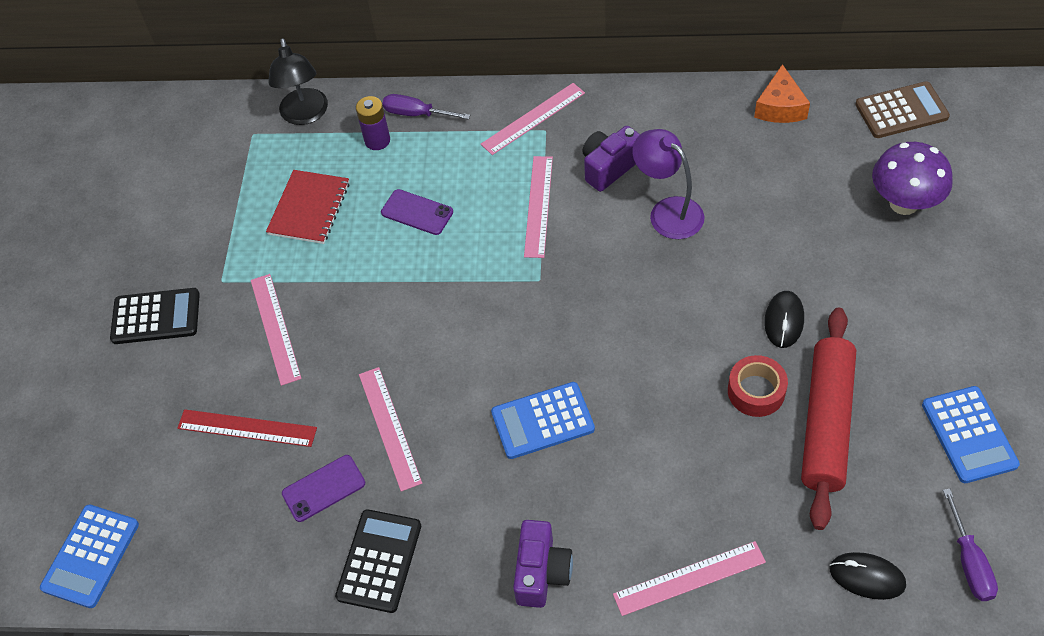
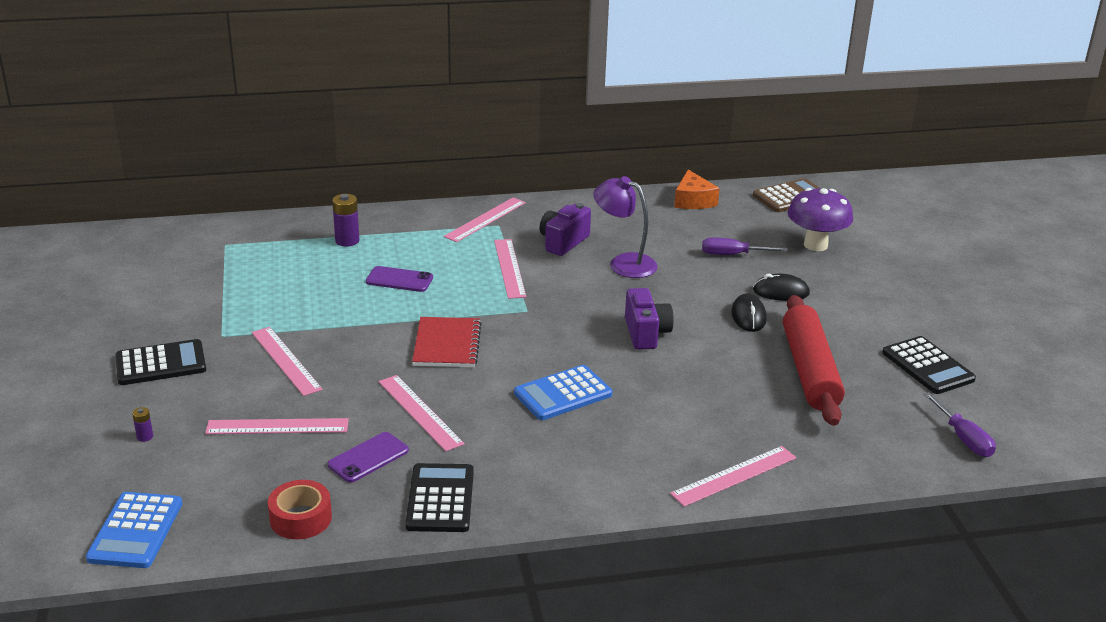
camera: 20 degrees left, 25 degrees down
red ruler [177,409,317,447] -> pink ruler [205,418,349,434]
red notebook [266,170,350,244] -> red notebook moved to [412,317,482,367]
black lamp [268,38,328,125] -> none
purple screwdriver [382,94,470,120] -> purple screwdriver moved to [702,238,788,255]
purple camera [513,520,573,608] -> purple camera moved to [625,288,674,350]
red tape [728,355,788,417] -> red tape moved to [268,480,332,539]
black mouse [830,552,906,600] -> black mouse moved to [753,273,810,301]
blue calculator [922,386,1020,483] -> black calculator [882,336,976,394]
none -> purple battery [132,407,153,442]

